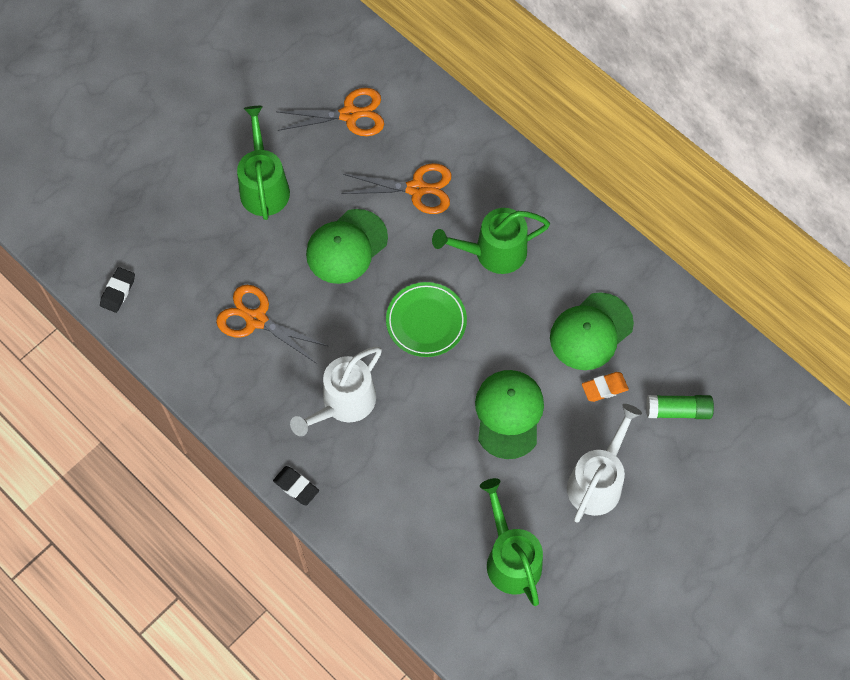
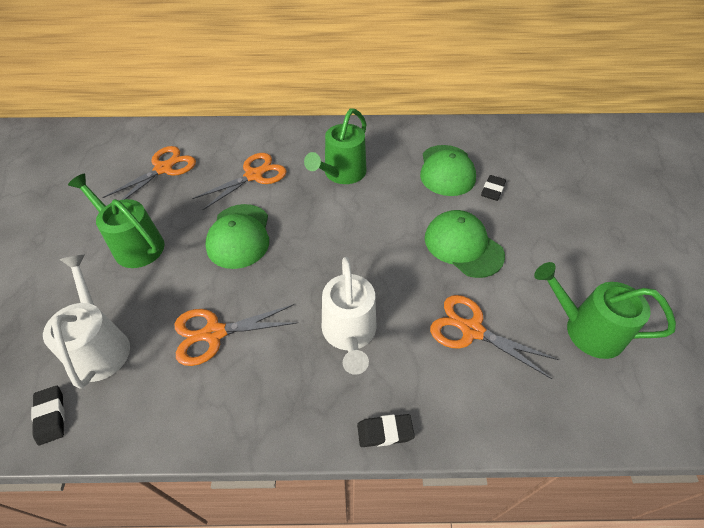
camera: 45 degrees left, 15 degrees down
green plate [386,282,467,357] -> none
white watering can [567,404,642,523] -> white watering can moved to [43,255,130,389]
orange eraser [582,372,629,402] -> black eraser [481,175,506,201]
green glue stick [646,395,714,419] -> none
none -> orange scissors [430,295,559,379]

